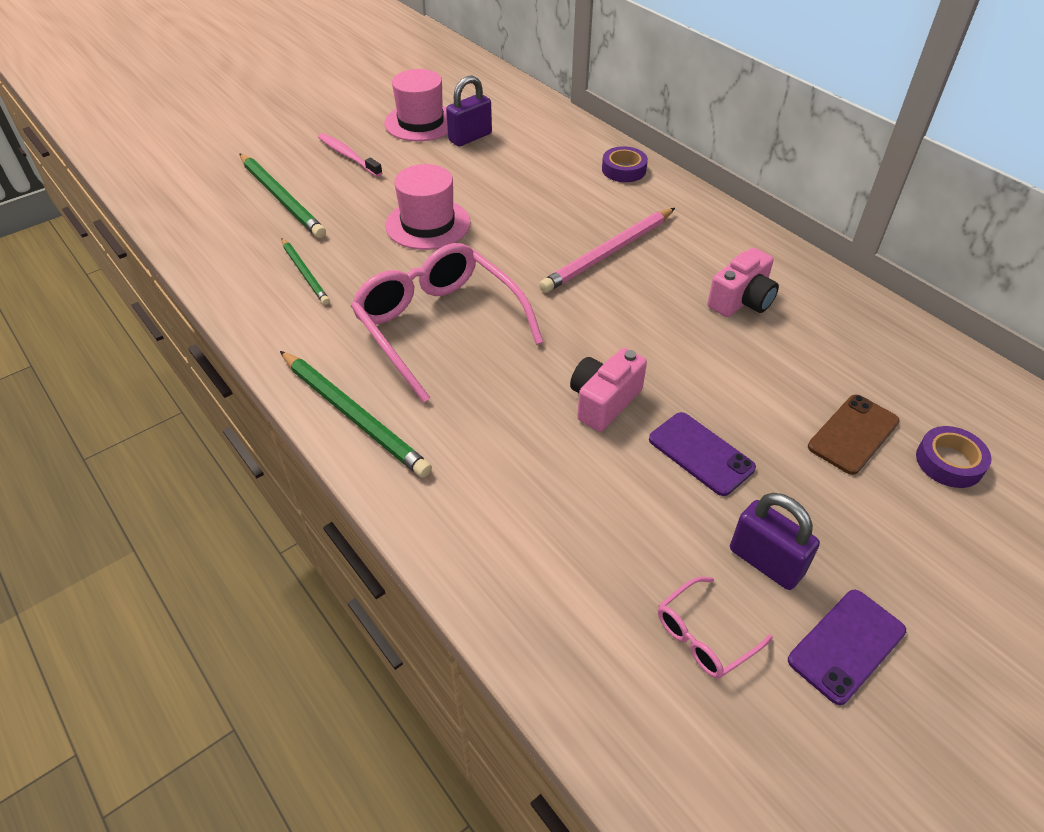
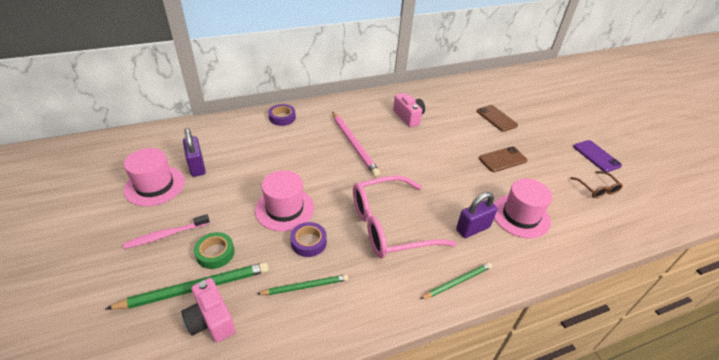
camera: 75 degrees left, 5 degrees down
green pencil [280,351,432,477] -> green pencil [420,263,492,299], size x0.61
pink camera [570,348,647,432] -> pink camera moved to [181,278,235,343]
purple phone [649,412,756,496] -> brown phone [479,146,527,172]
pink glasses [658,577,773,679] -> brown glasses [570,171,623,198]
purple padlock [730,493,820,590] -> purple padlock moved to [456,192,497,238]
purple tape [916,426,992,488] -> purple tape moved to [290,222,327,257]
none -> green tape [194,232,234,269]
none -> pink hat [494,178,552,239]

